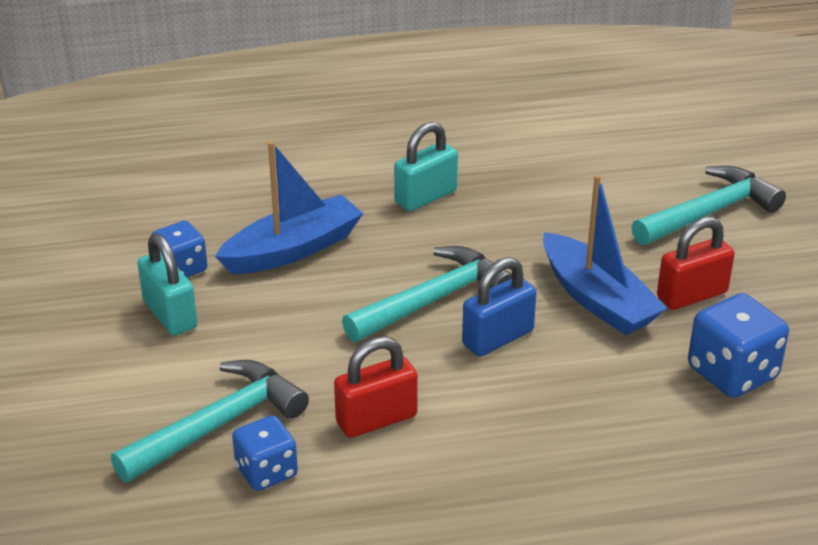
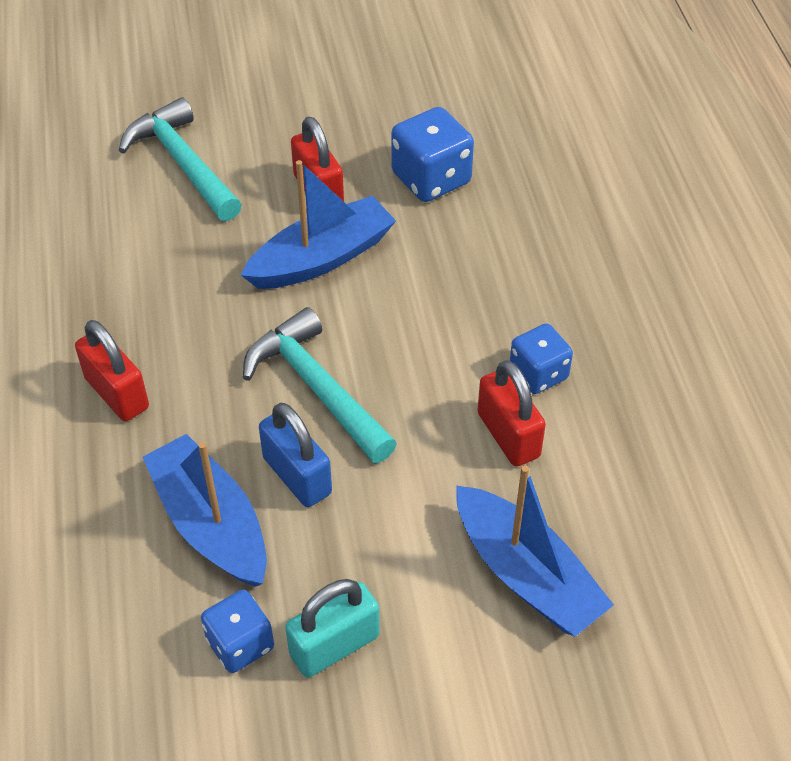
camera: 90 degrees left, 15 degrees up
turquoise hammer [111,360,309,482] -> blue boat [456,465,614,637]
blue dice [232,415,298,491] -> blue dice moved to [510,323,573,394]
turquoise padlock [394,122,458,211] -> red padlock [75,320,149,421]
blue padlock [462,257,537,357] -> blue padlock moved to [259,403,332,507]

